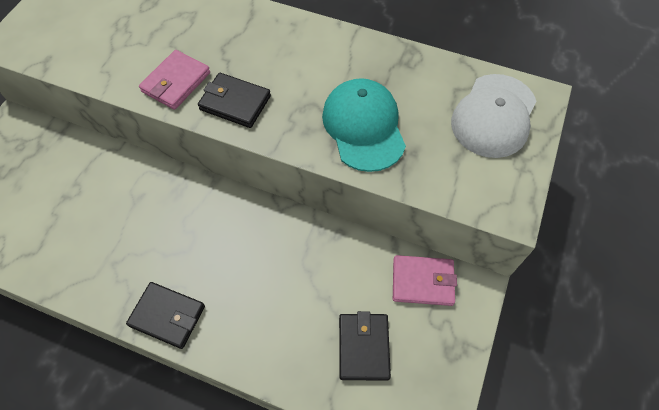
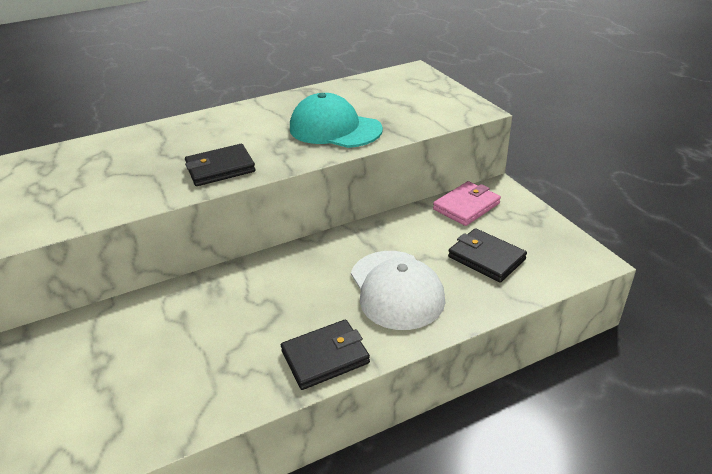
camera: 45 degrees left, 25 degrees down
pink wallet [139,50,210,110] -> none
white cap [451,74,537,158] -> white cap moved to [351,251,445,330]

